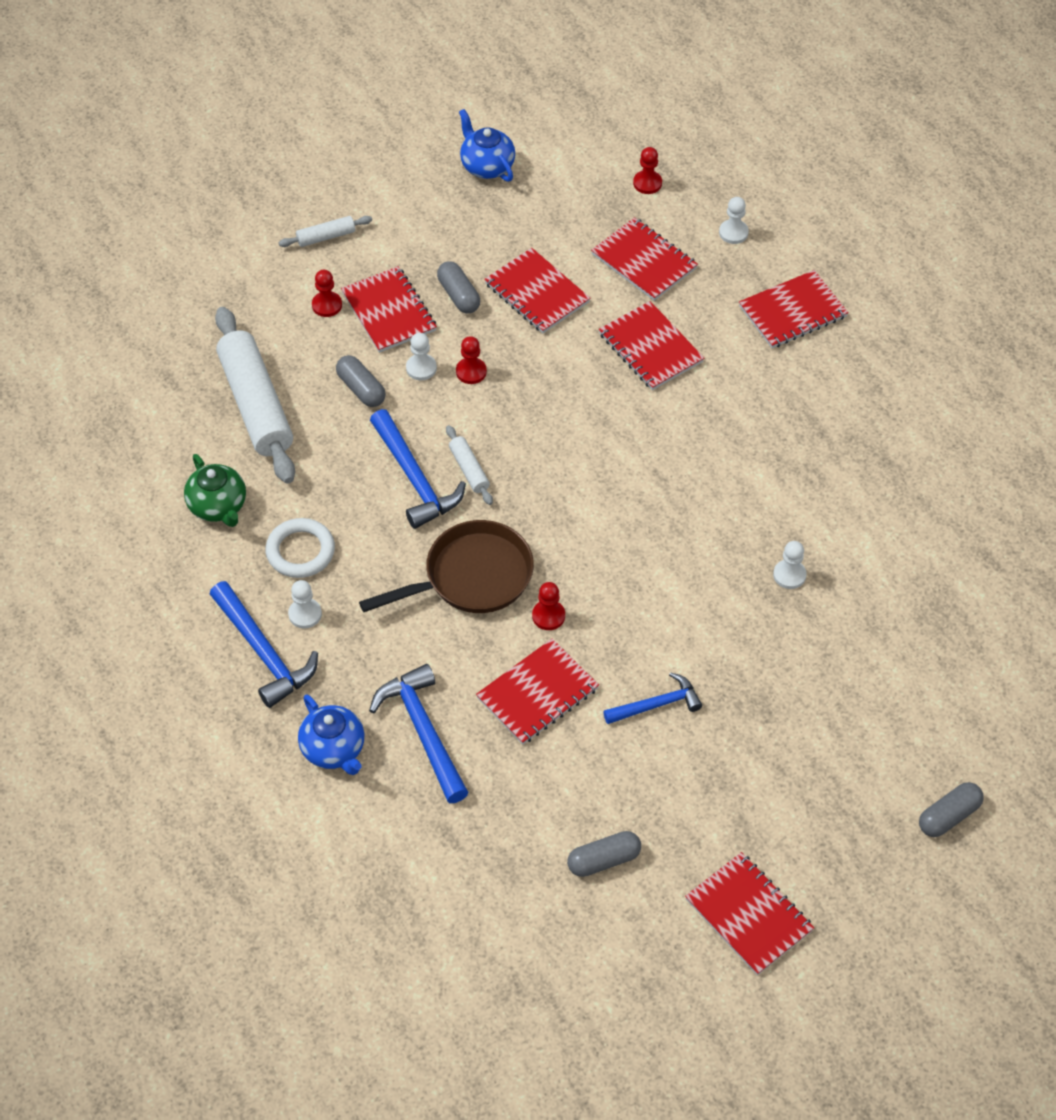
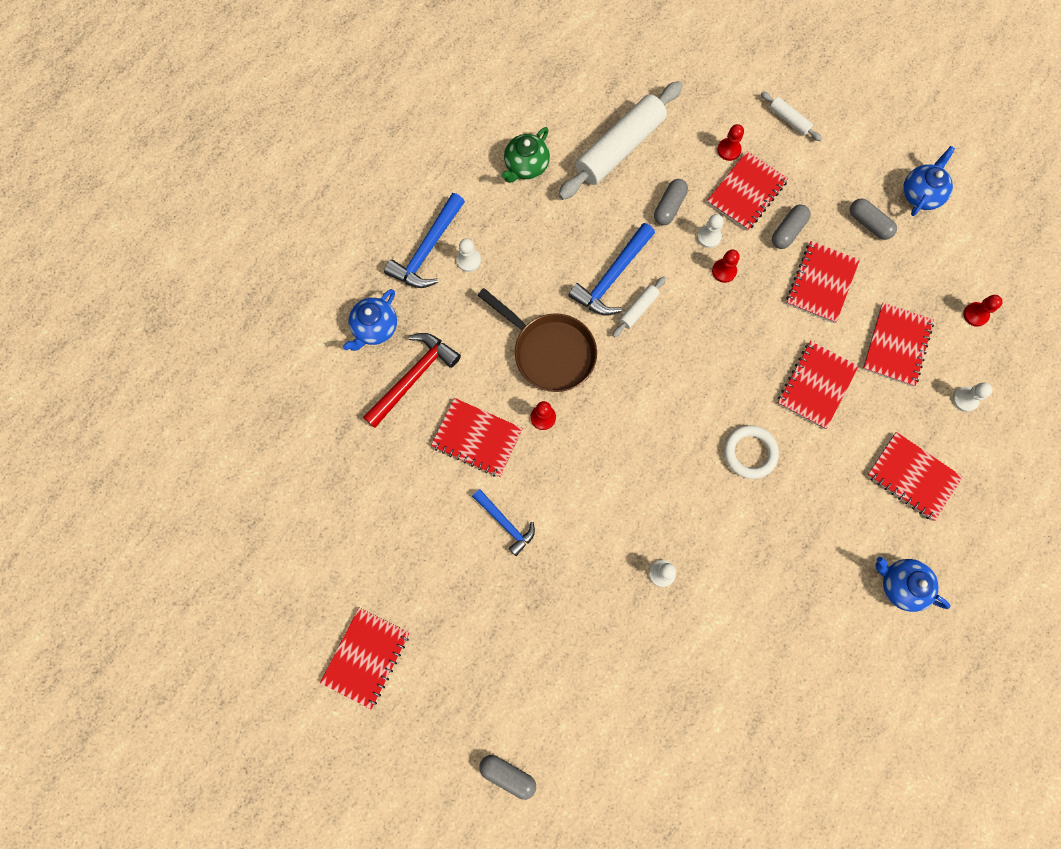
camera: 65 degrees right, 20 degrees up
white ring [265,518,335,578] -> white ring moved to [724,425,779,479]
blue hammer [369,664,469,803] -> red hammer [363,333,461,428]
grey capsule [567,831,641,877] -> grey capsule moved to [850,199,897,240]
none -> blue teapot [875,557,951,612]

